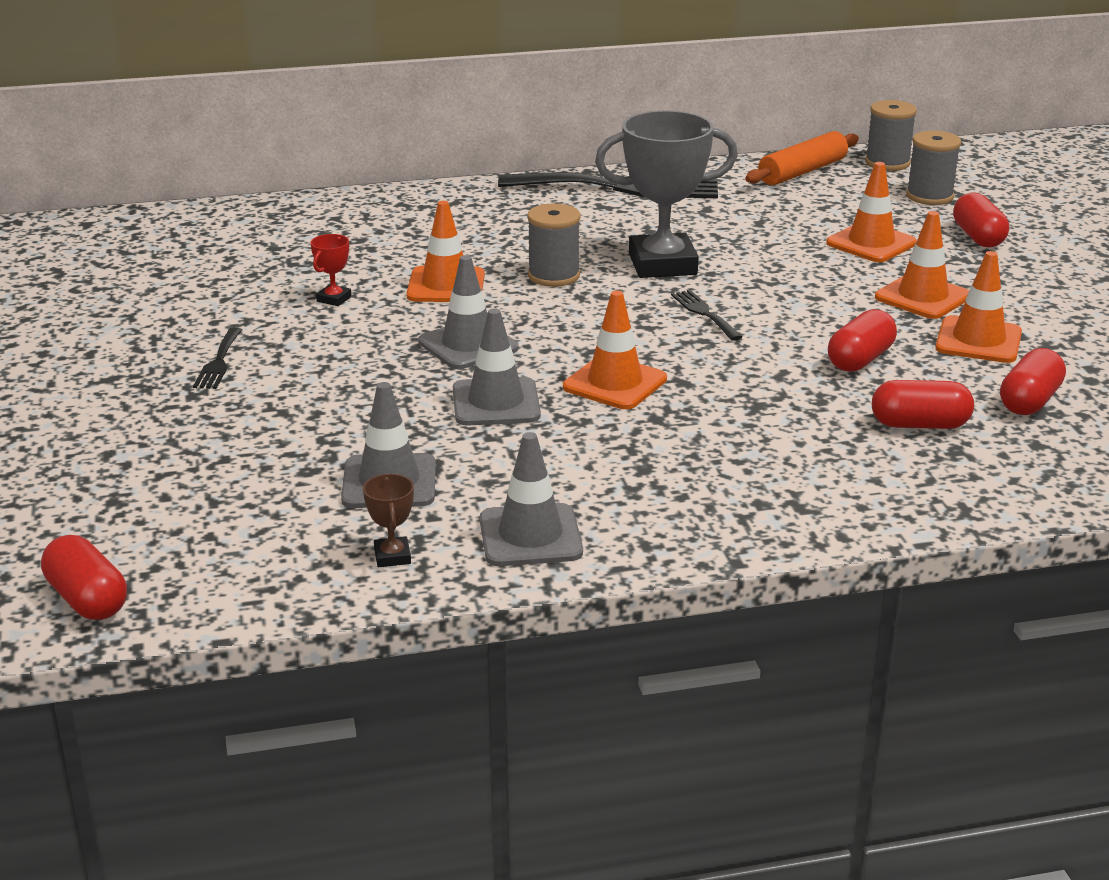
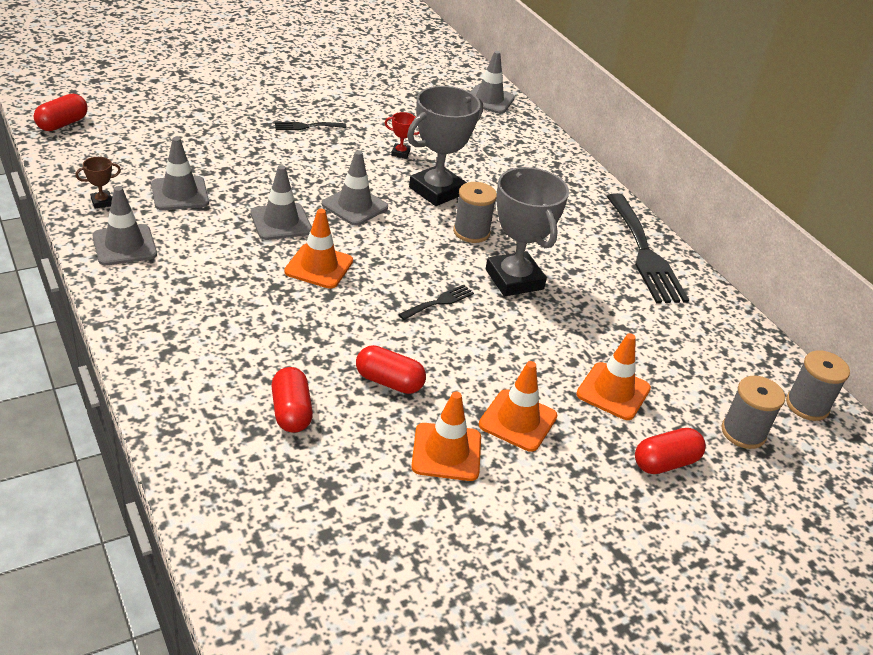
camera: 70 degrees right, 10 degrees up
orange traffic cone [406,201,485,302] -> grey trophy [407,86,483,206]
orange rolling pin [745,131,859,185] -> none
red capsule [1000,348,1066,415] -> none
none -> grey traffic cone [470,51,515,114]

